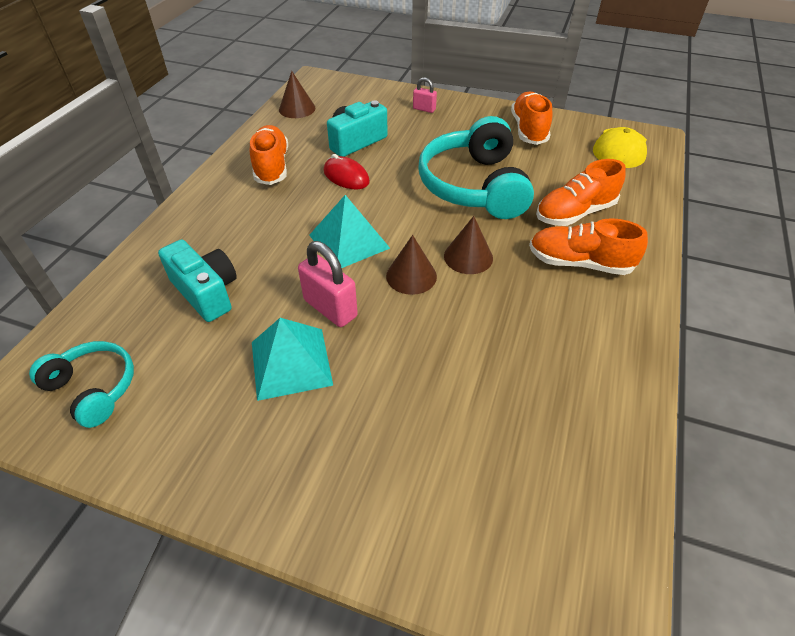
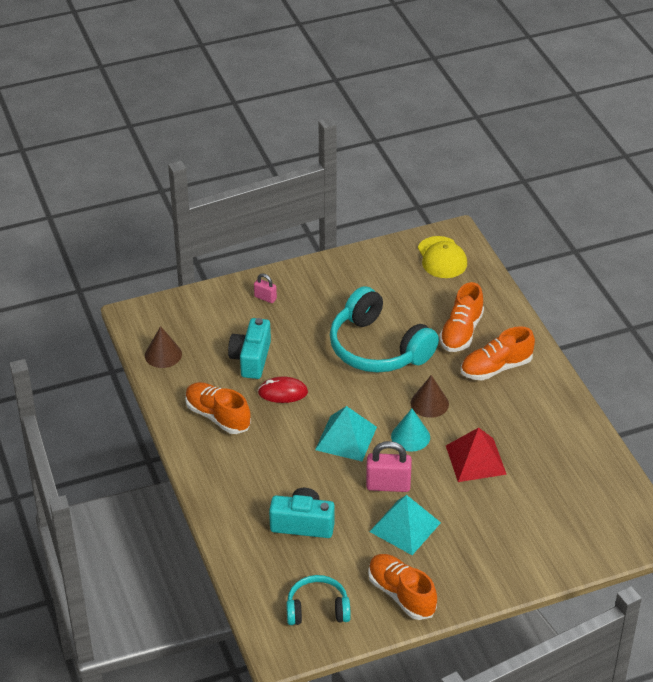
camera: 40 degrees left, 5 degrees down
brown cone [386,235,437,295] -> turquoise cone [391,409,430,451]
pink padlock [413,77,437,113] -> pink padlock turned 45 degrees clockwise [254,273,277,303]
orange shoe [511,91,552,145] -> orange shoe moved to [368,554,437,620]
none -> red pyramid [446,427,507,482]

